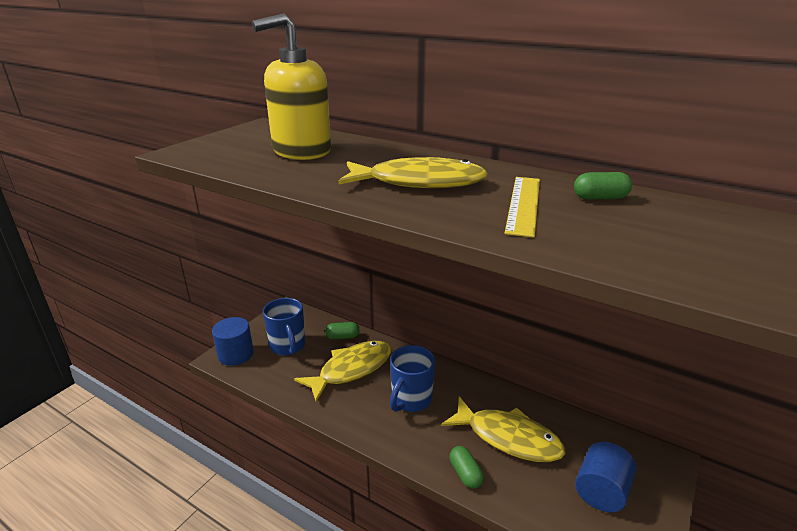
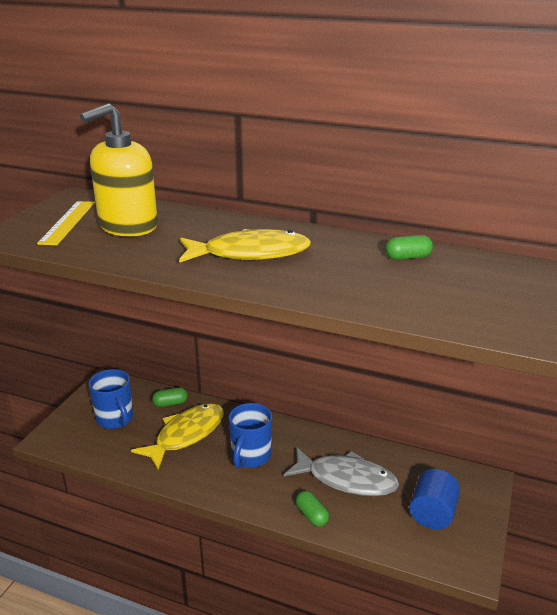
camera: 10 degrees left, 0 degrees up
blue cylinder [212,317,254,366] -> none
yellow fish [441,396,566,462] -> grey fish [284,447,399,496]
yellow ruler [504,177,540,238] -> yellow ruler moved to [37,201,95,245]

